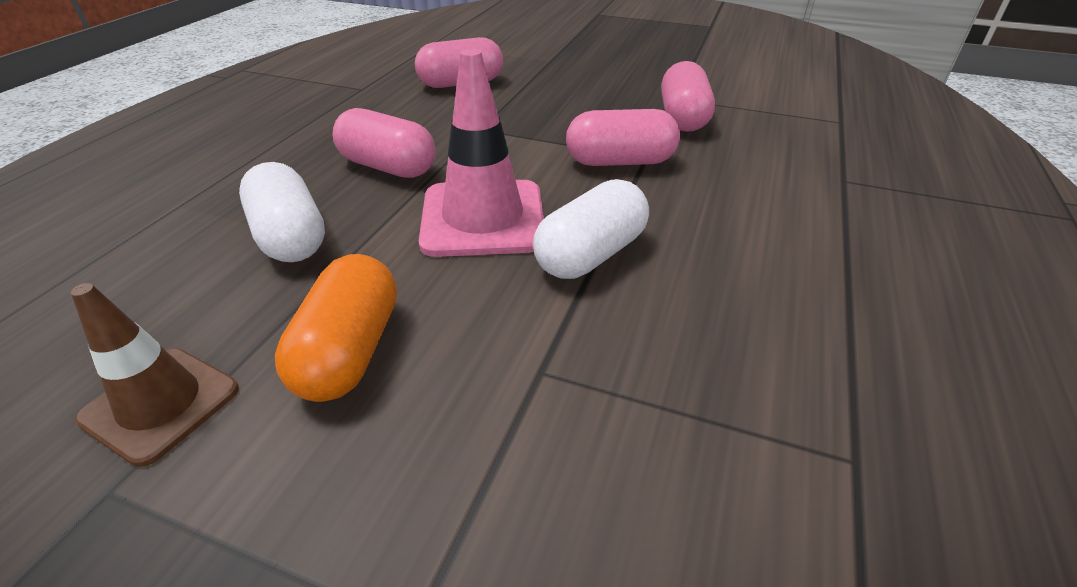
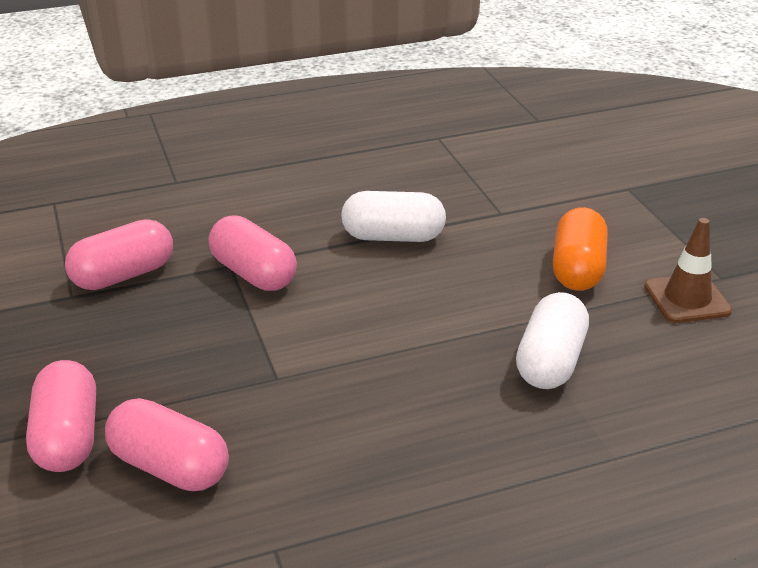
camera: 130 degrees left, 5 degrees down
orange capsule [275,254,397,402] -> orange capsule turned 45 degrees counterclockwise [553,207,608,291]
pink capsule [332,108,436,178] -> pink capsule moved to [26,360,96,472]
pink traffic cone [419,49,544,257] -> none

